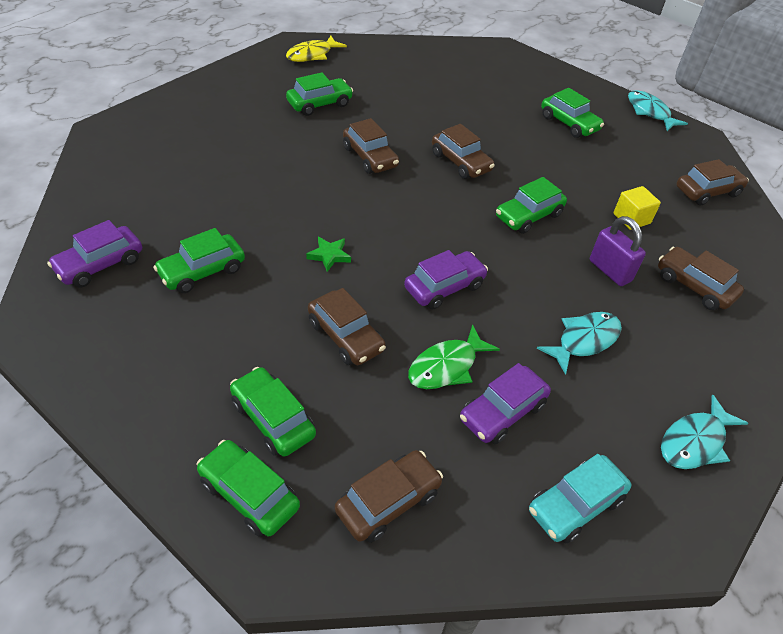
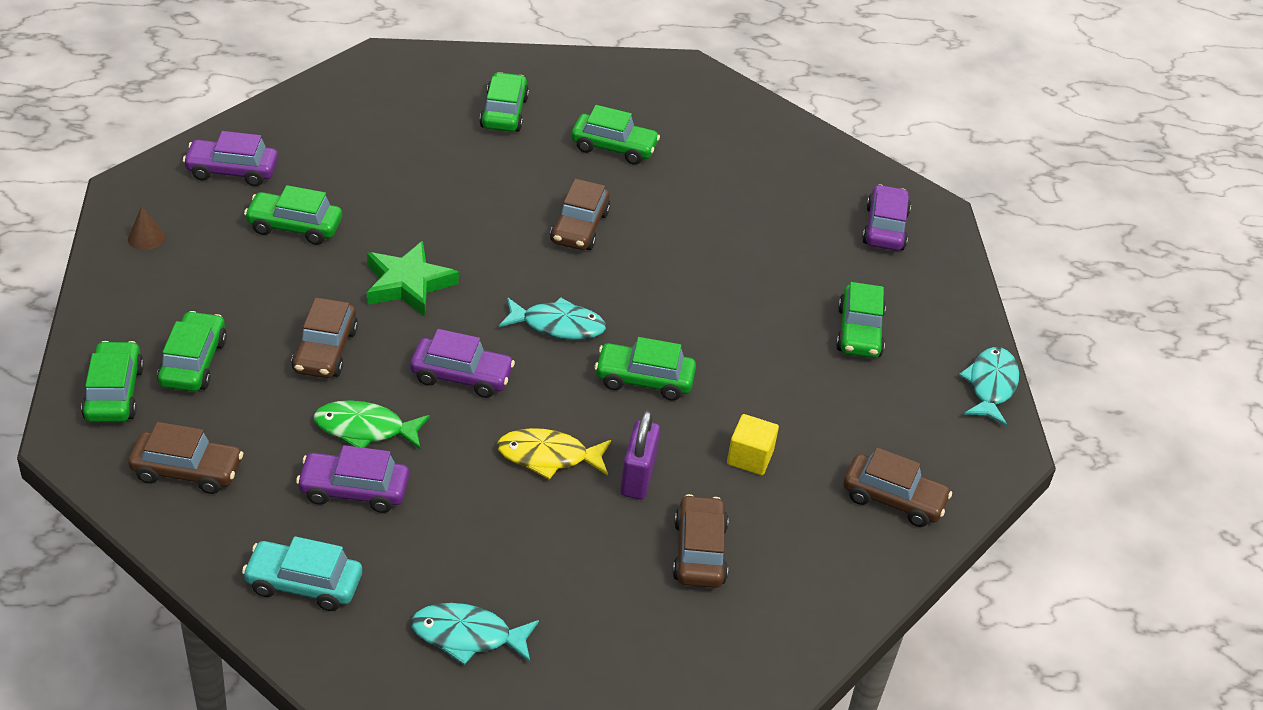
camera: 45 degrees right, 5 degrees down
yellow fish [286,36,347,62] -> yellow fish moved to [497,428,611,480]
green star [306,237,351,272] -> green star [367,241,459,317], size x1.85
brown car [432,124,495,179] -> none
turquoise fish [537,312,622,375] -> turquoise fish moved to [499,297,606,340]
none -> brown cone [128,206,165,250]
none -> green car [480,72,529,132]
none -> purple car [862,184,911,251]

